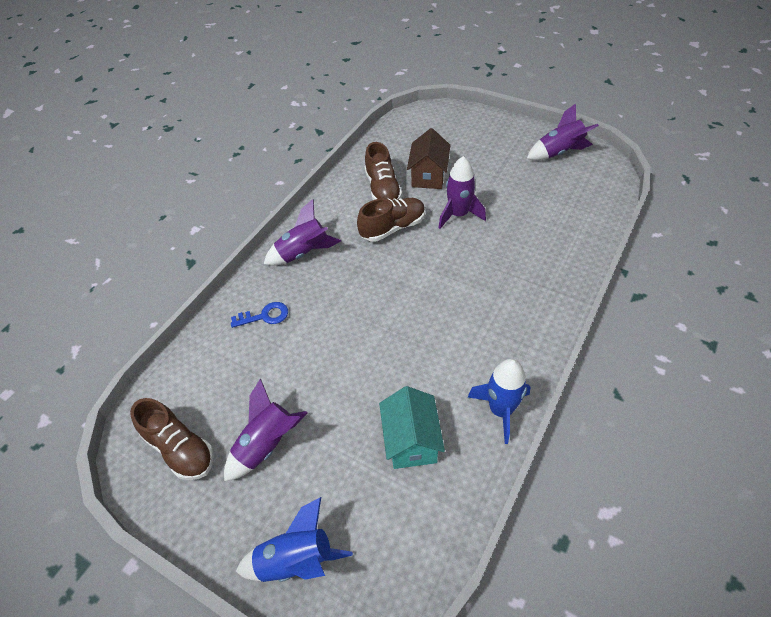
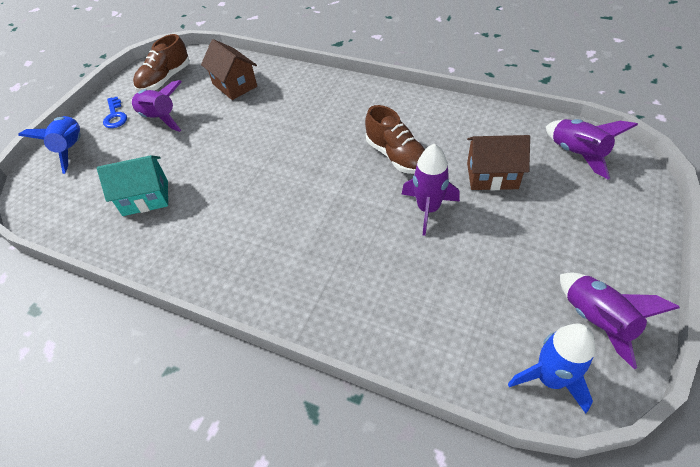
camera: 85 degrees right, 0 degrees up
blue key [231,302,288,328] -> blue key moved to [103,97,127,128]
purple rocket [264,199,341,266] -> purple rocket moved to [546,119,638,180]
brown shoe [365,142,402,200] -> none
blue rocket [468,359,530,444] -> blue rocket moved to [508,323,596,413]
none -> brown house [201,39,257,100]

